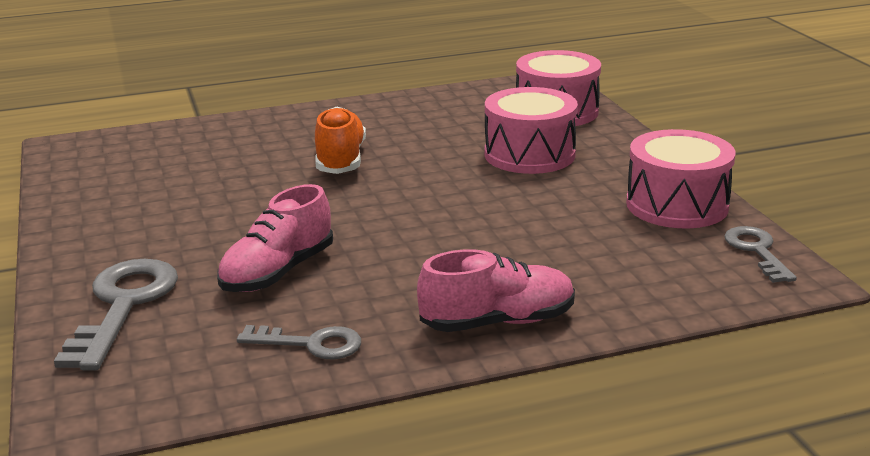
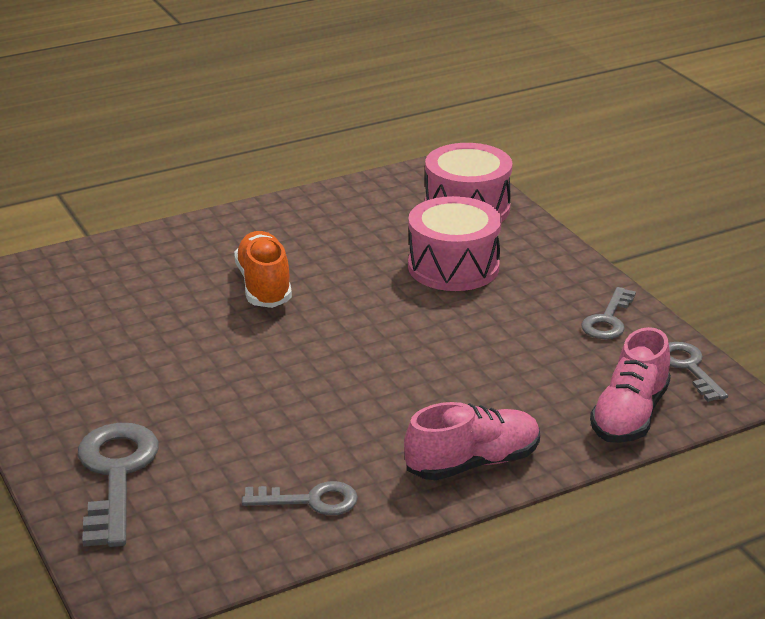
camera: 10 degrees left, 5 degrees up
pink shoe [217,184,333,292] -> pink shoe moved to [590,327,671,443]
pink drum [626,129,736,228] -> grey key [581,287,636,339]

